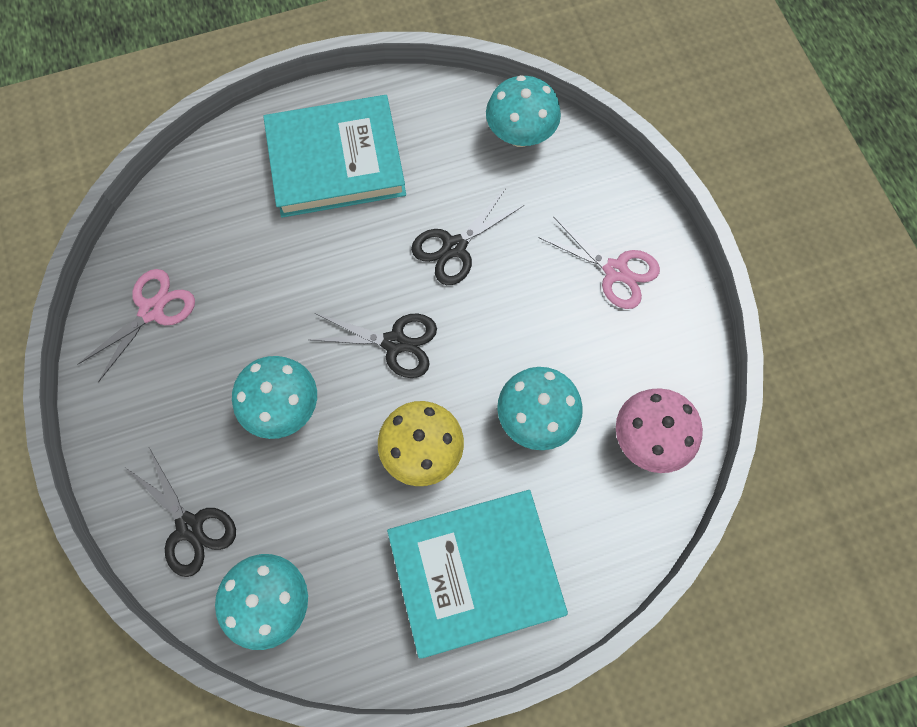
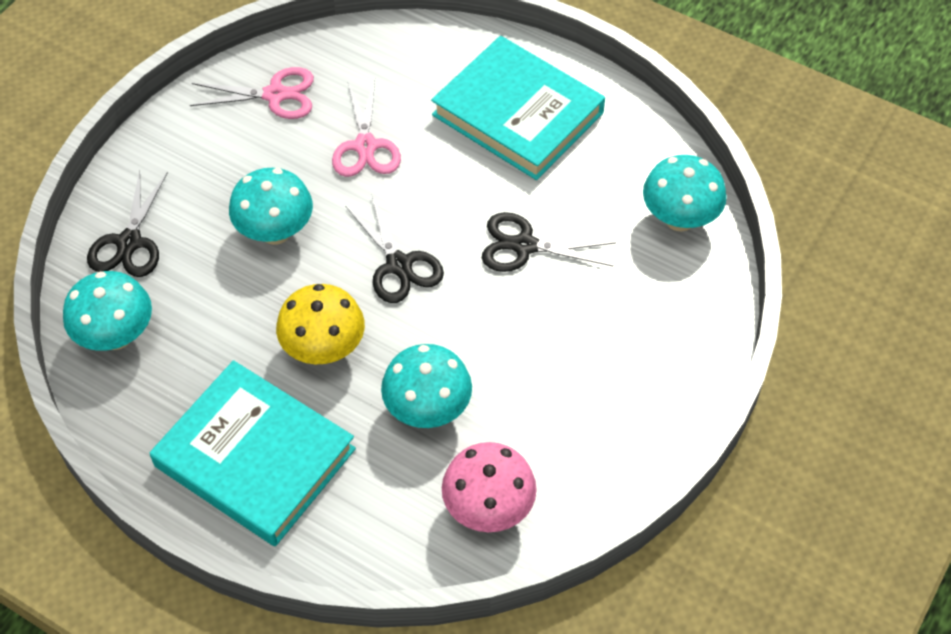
camera: 50 degrees right, 15 degrees down
pink scissors [538,216,660,309] -> pink scissors moved to [332,80,401,177]

